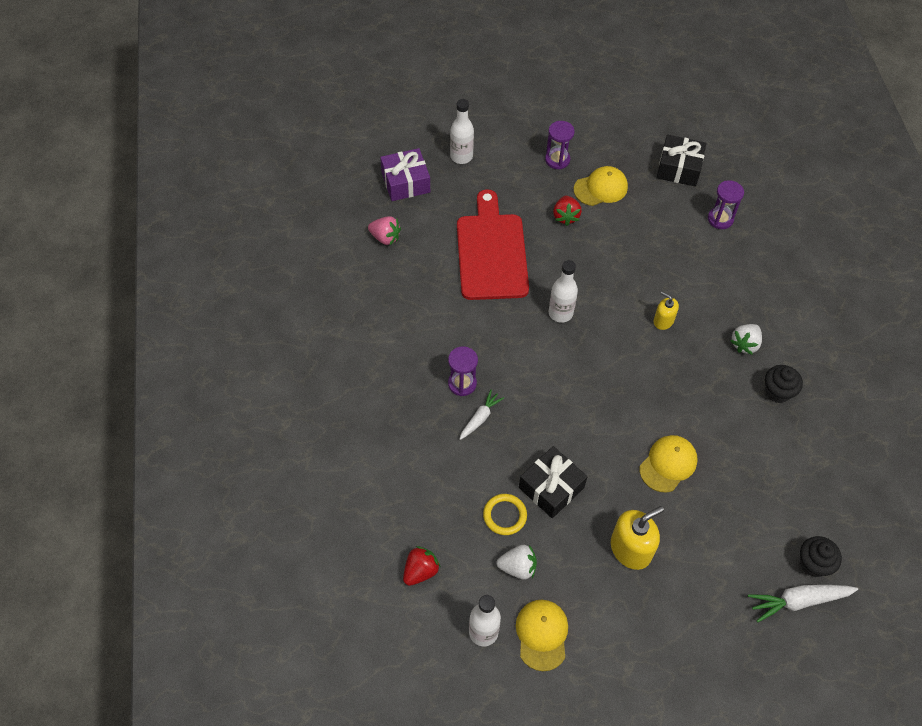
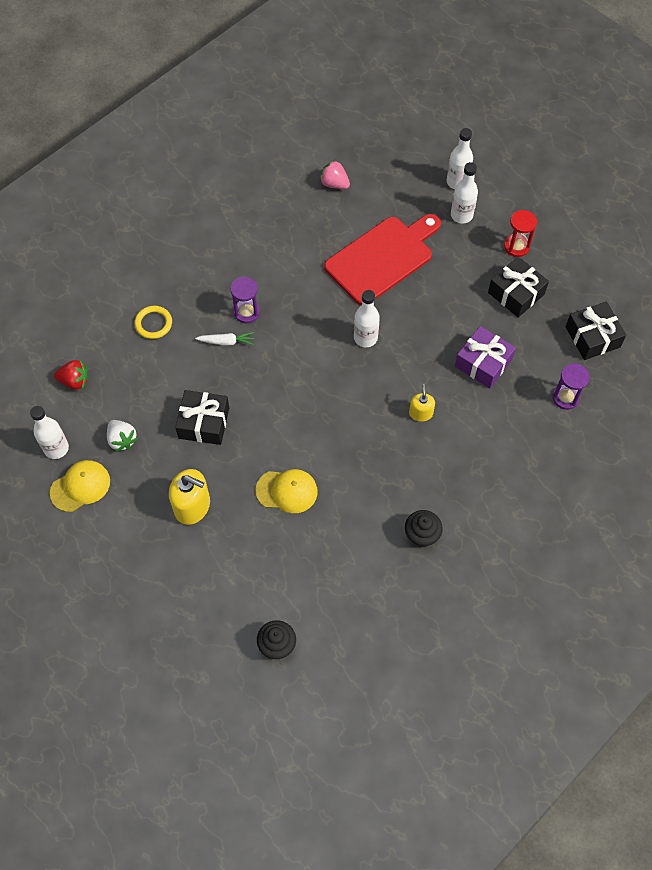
camera: 55 degrees right, 5 degrees up
pink strawberry [368,216,401,245] -> pink strawberry turned 135 degrees clockwise [319,160,350,189]
purple gift [380,148,430,201] -> purple gift moved to [455,326,516,388]
yellow ring [483,494,527,535] -> yellow ring moved to [134,306,172,339]
purple hourglass [545,121,575,169] -> red hourglass [504,210,537,257]
red strawberry [553,196,582,226] -> none
yellow cap [574,166,628,206] -> black gift [488,257,549,318]
white strawberry [730,324,762,355] -> none
white carrot [748,585,858,622] -> none
none -> white bottle [451,162,478,223]

